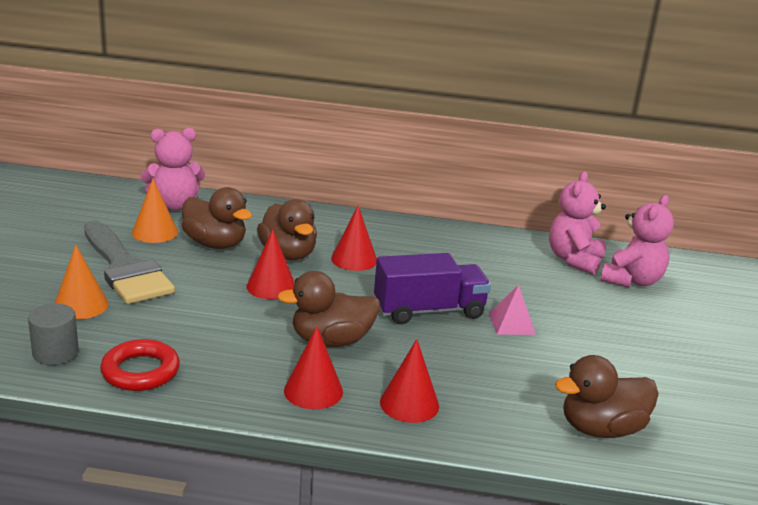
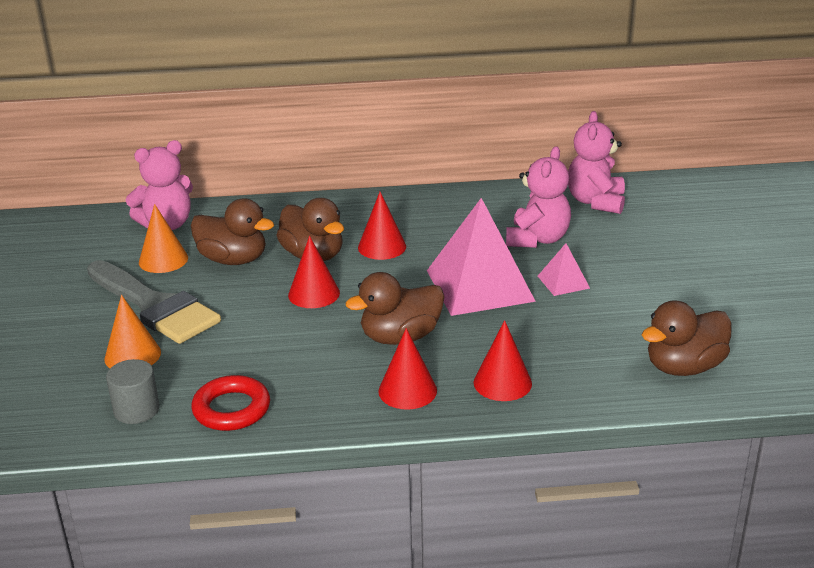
camera: 10 degrees left, 5 degrees up
purple truck [374,253,491,324] -> pink pyramid [427,198,536,316]
pink teddy bear [600,195,674,287] -> pink teddy bear moved to [506,146,571,248]

